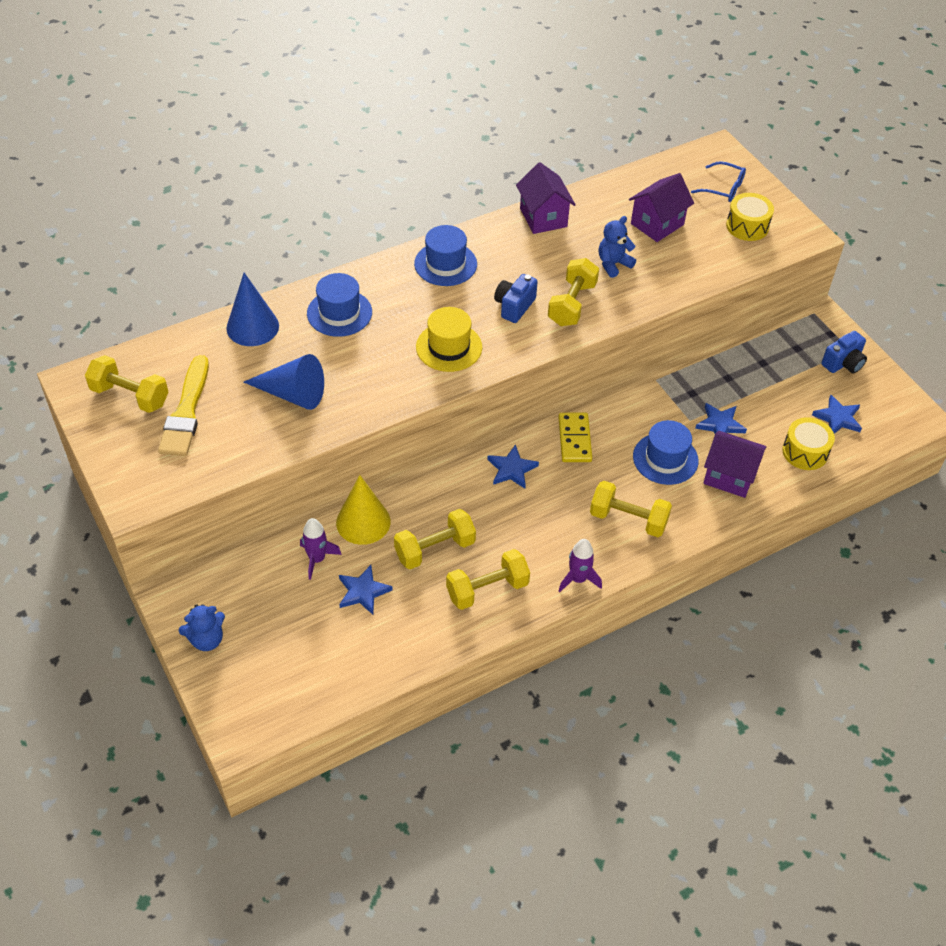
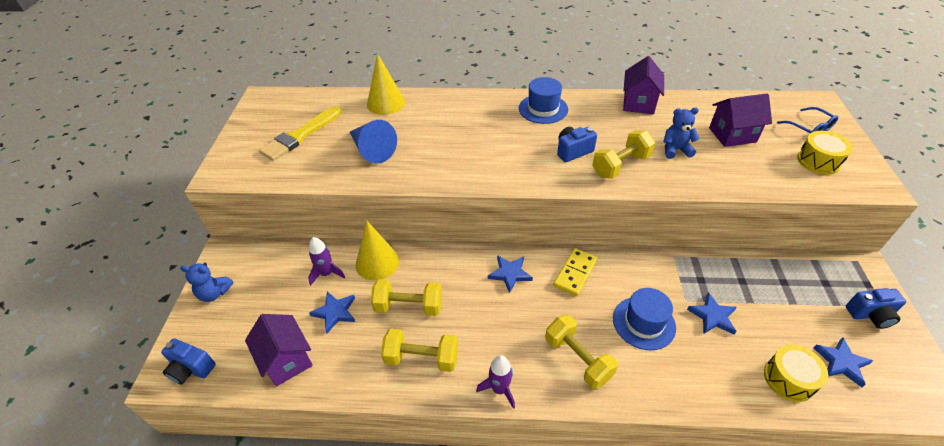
camera: 35 degrees right, 5 degrees down
yellow dumbbell [85,355,168,413] -> none
blue cone [226,273,279,346] -> yellow cone [367,53,405,115]
blue hat [307,273,372,337] -> none
yellow hat [416,307,482,372] -> none
purple house [703,431,767,498] -> purple house moved to [245,314,313,387]
none -> blue camera [161,338,216,385]

